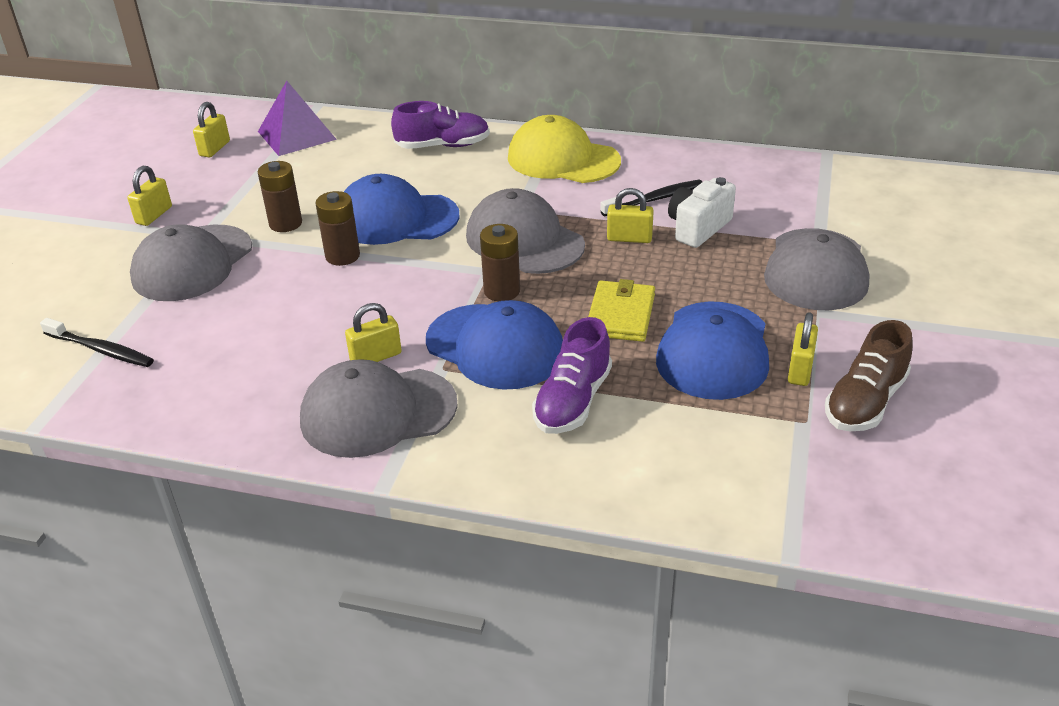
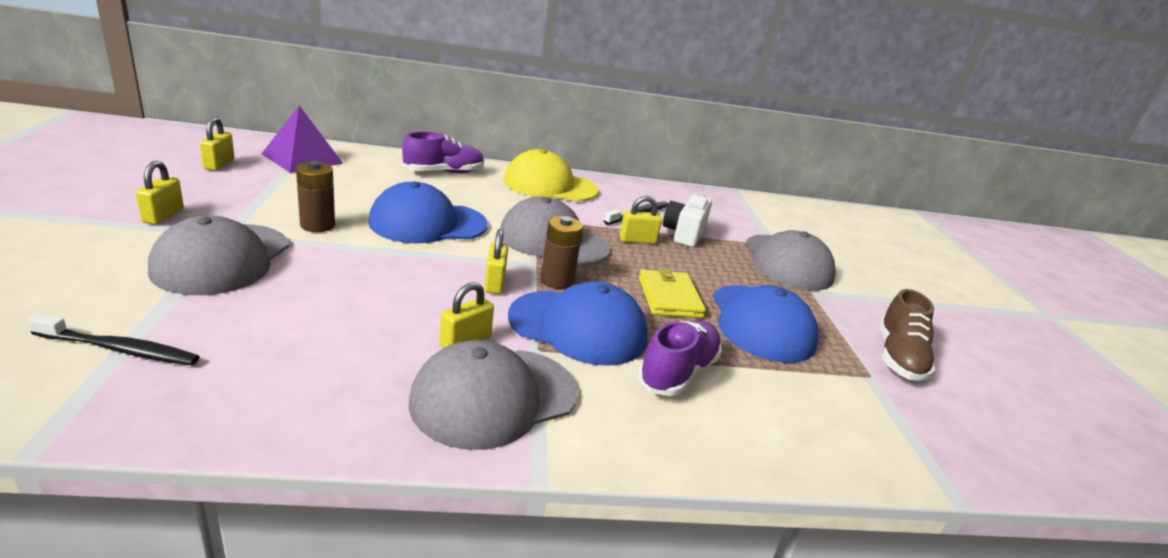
camera: 25 degrees left, 10 degrees down
brown battery [315,191,360,266] -> none
purple shoe [532,317,612,434] -> purple shoe turned 150 degrees counterclockwise [637,320,722,396]
yellow padlock [788,312,818,386] -> yellow padlock moved to [484,229,508,294]

